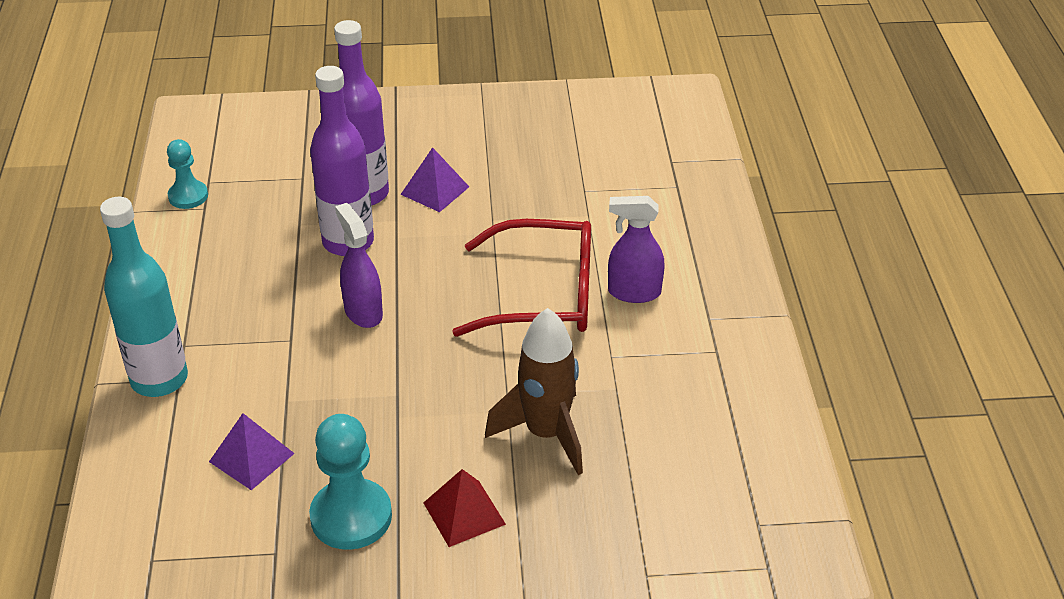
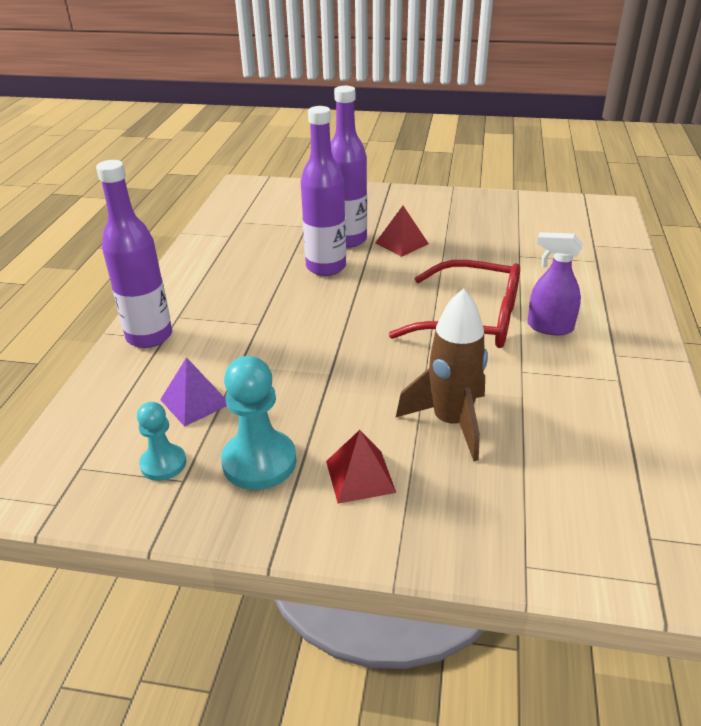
camera: 15 degrees right, 5 degrees down
turquoise bottle [100,197,188,397] -> purple bottle [96,160,172,348]
turquoise pawn [167,139,208,209] -> turquoise pawn moved to [137,402,186,481]
purple spray bottle [335,203,383,328] -> none
purple pyramid [400,147,469,212] -> red pyramid [375,206,429,257]

